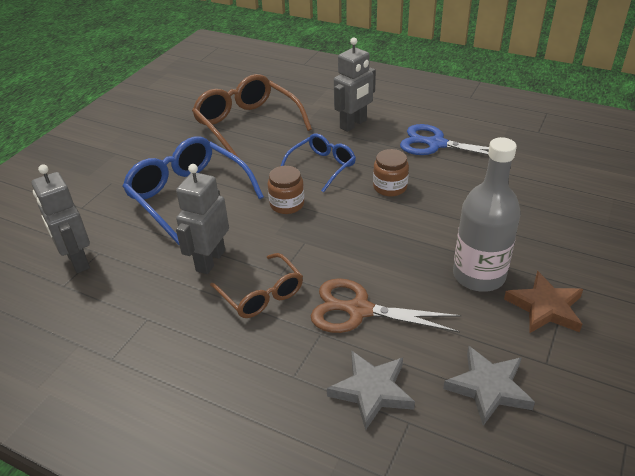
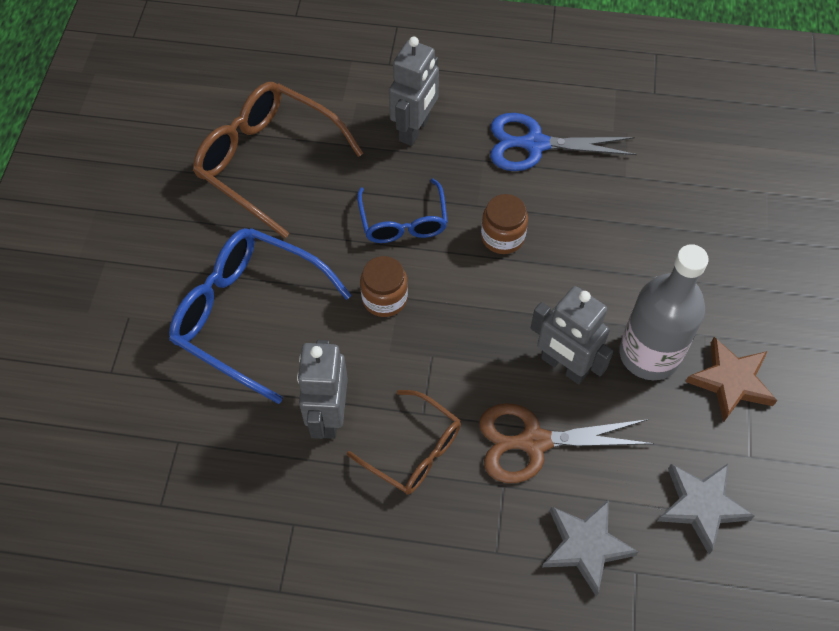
camera: 20 degrees left, 20 degrees up
grey robot [31,165,90,273] -> grey robot moved to [531,286,614,384]
blue glasses [281,133,356,193] -> blue glasses turned 150 degrees clockwise [357,179,448,243]

